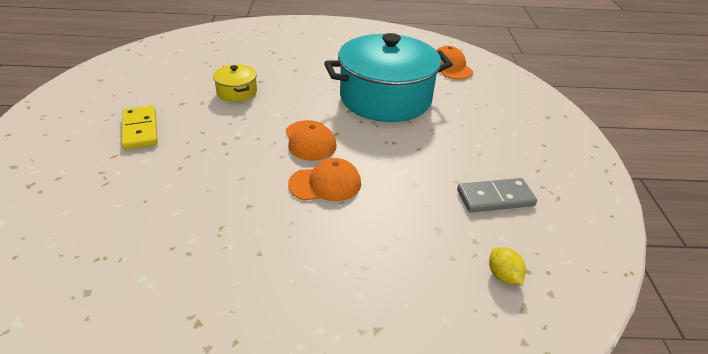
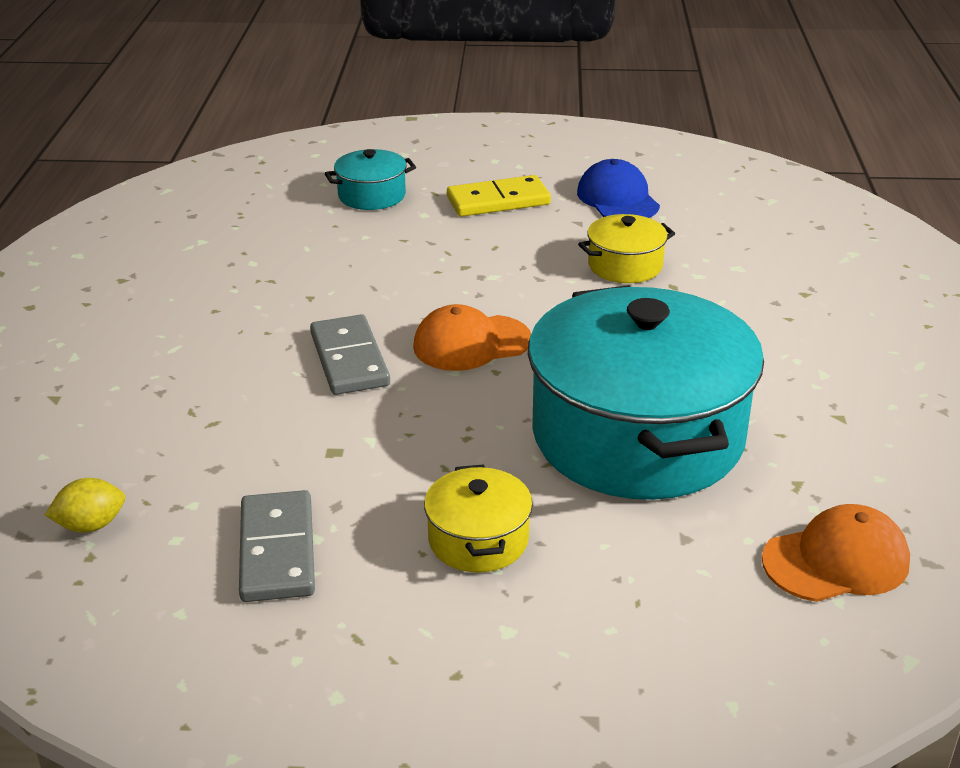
camera: 95 degrees right, 5 degrees down
orange cap [288,158,361,201] -> grey domino [310,314,390,395]
none -> turquoise pot [325,149,416,210]
none -> yellow pot [424,464,533,573]
none -> blue cap [577,159,660,218]

